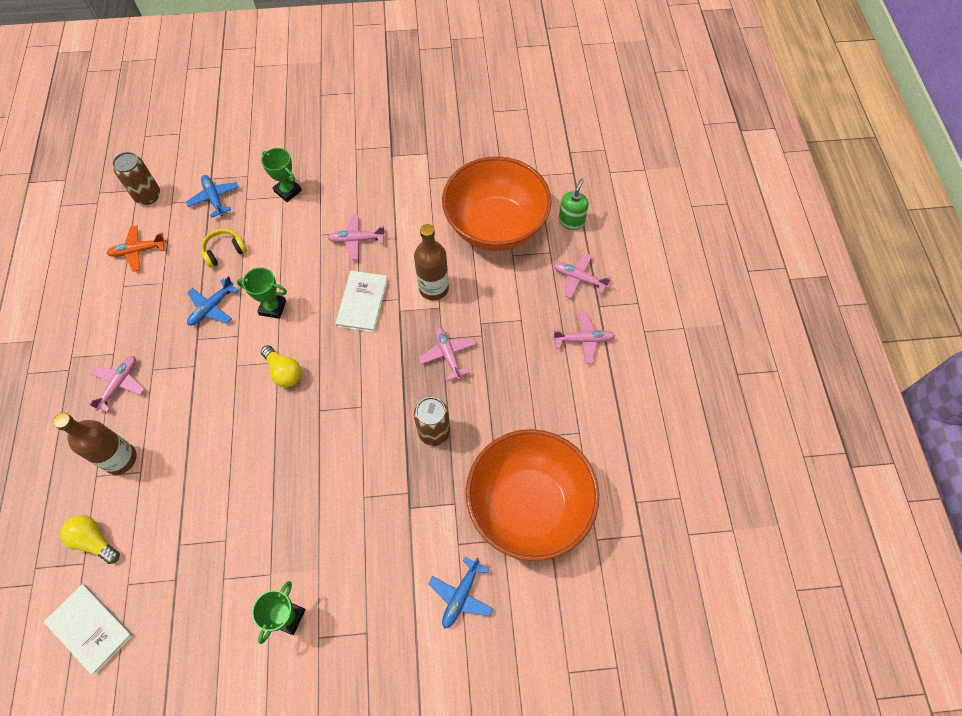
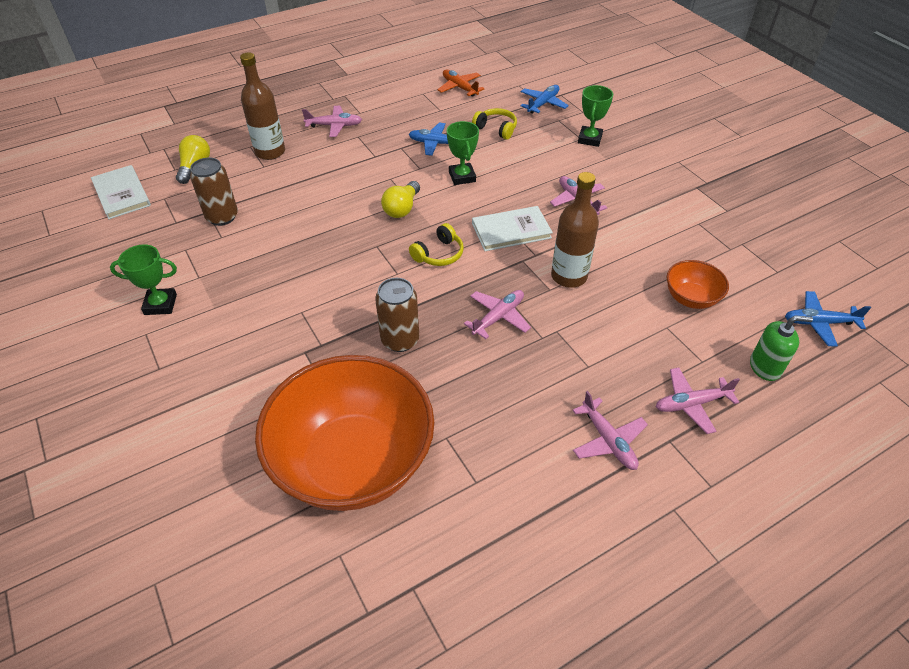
camera: 65 degrees right, 15 degrees down
white book [44,584,133,675] -> white book turned 45 degrees counterclockwise [91,165,151,219]
brown can [112,152,160,205] -> brown can moved to [190,158,238,226]
blue plane [428,557,493,629] -> blue plane moved to [785,291,871,347]
orange bowl [442,156,552,251] -> orange bowl [667,260,729,309], size x0.44
pink plane [553,253,611,298] -> pink plane turned 105 degrees counterclockwise [656,367,740,434]
none -> yellow headphones [409,223,464,266]

